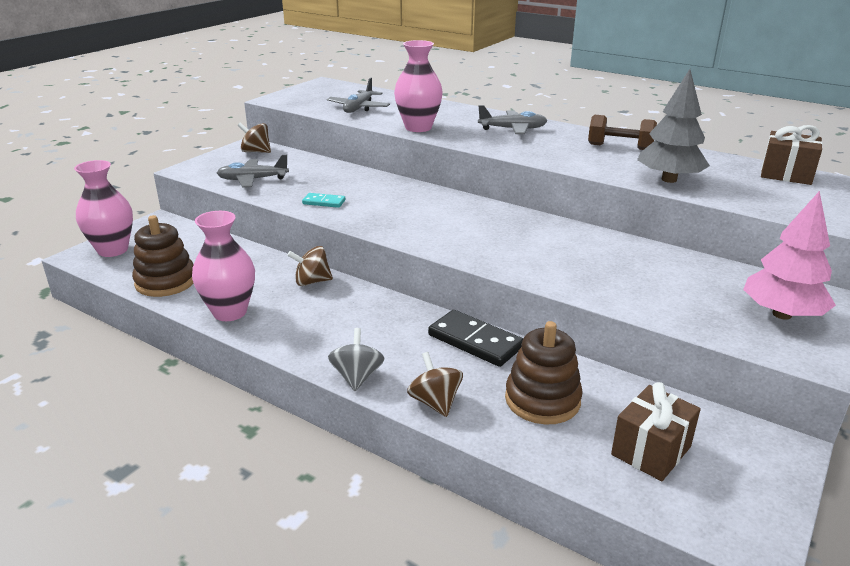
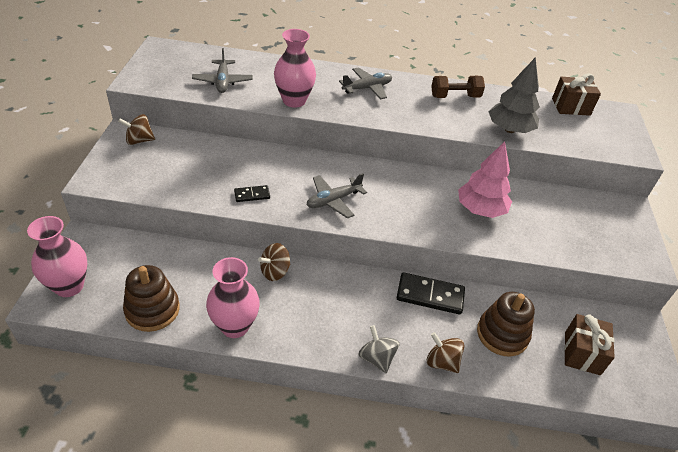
camera: 30 degrees left, 15 degrees up
grey plane [217,155,289,188] -> grey plane moved to [307,173,367,219]
turquoise domino [302,193,345,208] -> black domino [234,185,270,202]
pink tree [743,191,836,320] -> pink tree moved to [458,141,512,218]

